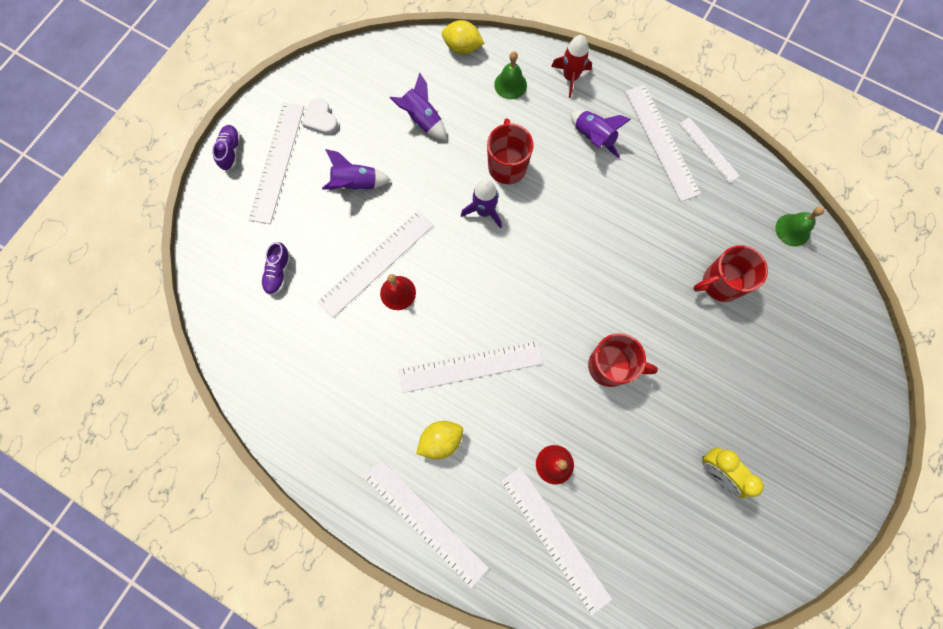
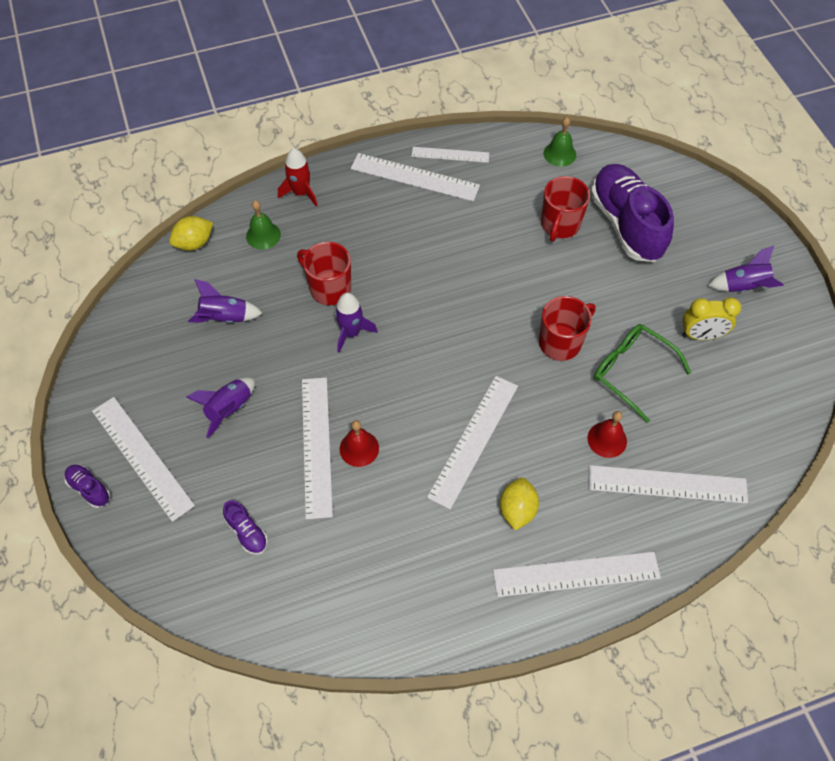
camera: 50 degrees left, 15 degrees down
white heart [302,98,338,135] -> none
purple rocket [571,110,631,158] -> purple rocket moved to [707,245,784,292]
none -> purple shoe [590,164,674,262]
none -> green glasses [594,324,691,423]

